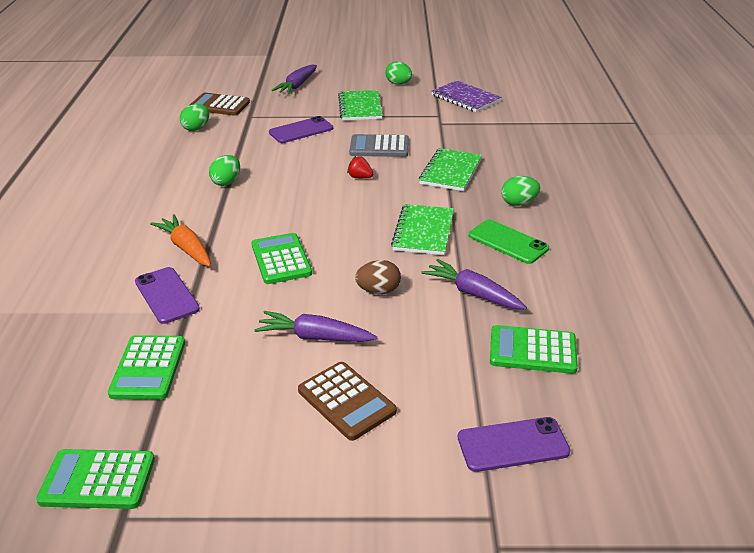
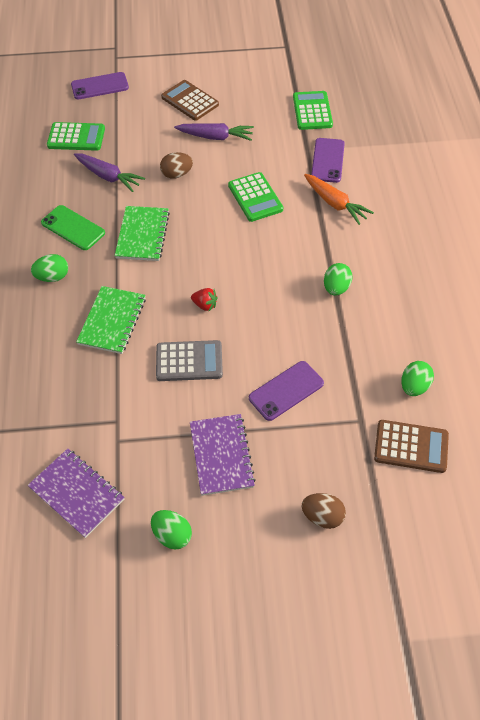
camera: 175 degrees right, 20 degrees up
green calculator [36,449,155,509] -> none
purple phone [135,267,200,324] -> purple phone turned 45 degrees clockwise [311,138,345,183]
purple carrot [271,65,317,94] -> brown egg [302,493,346,529]
green notebook [338,90,382,120] -> purple notebook [190,414,256,496]

